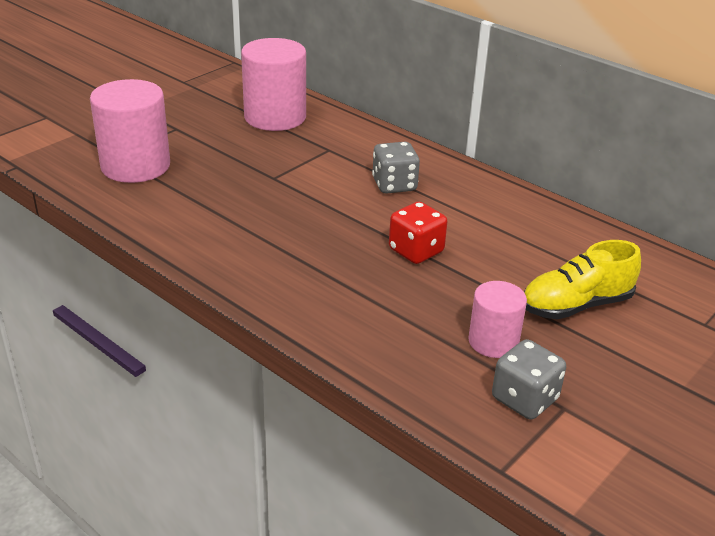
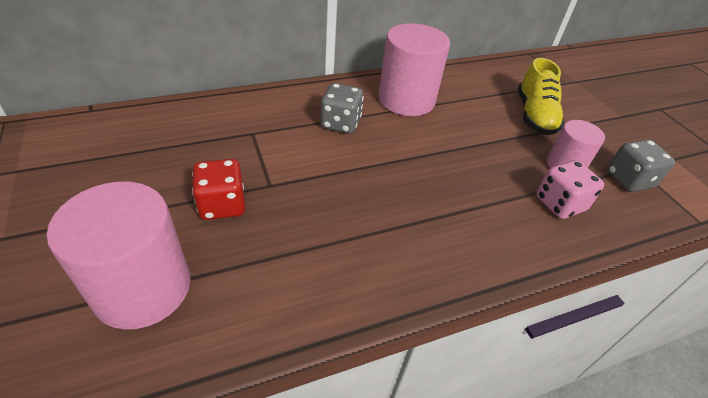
camera: 65 degrees left, 10 degrees up
pink cylinder [241,38,306,131] -> pink cylinder moved to [379,23,450,116]
red dice [389,202,447,264] -> red dice moved to [192,159,245,220]
none -> pink dice [536,160,604,219]

